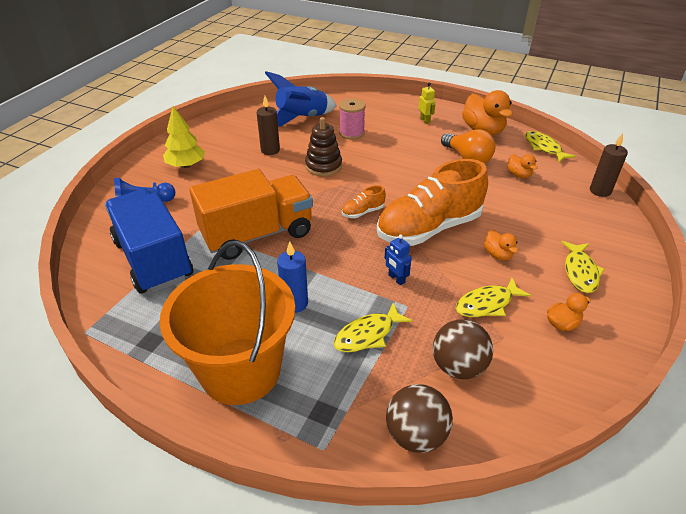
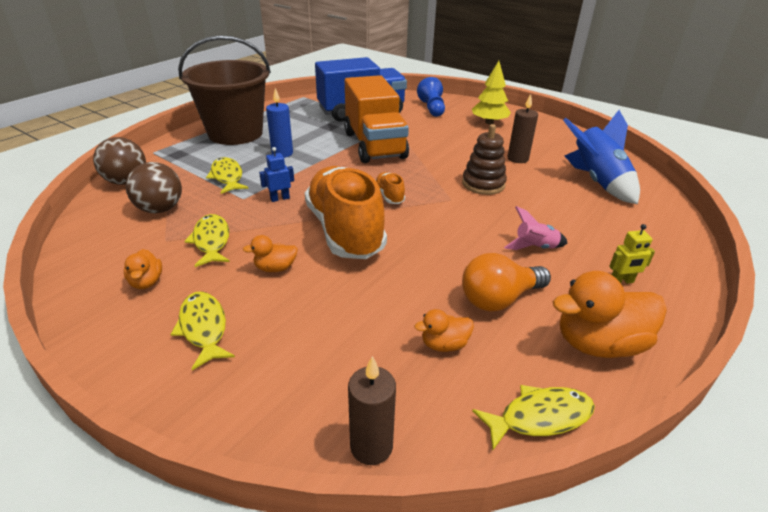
camera: 100 degrees right, 5 degrees down
orange bucket [160,240,295,405] -> brown bucket [178,35,271,145]
pink spool [339,98,366,140] -> none
yellow fish [561,241,605,293] -> yellow fish turned 45 degrees clockwise [170,291,235,370]
none -> pink rocket [504,206,567,250]

